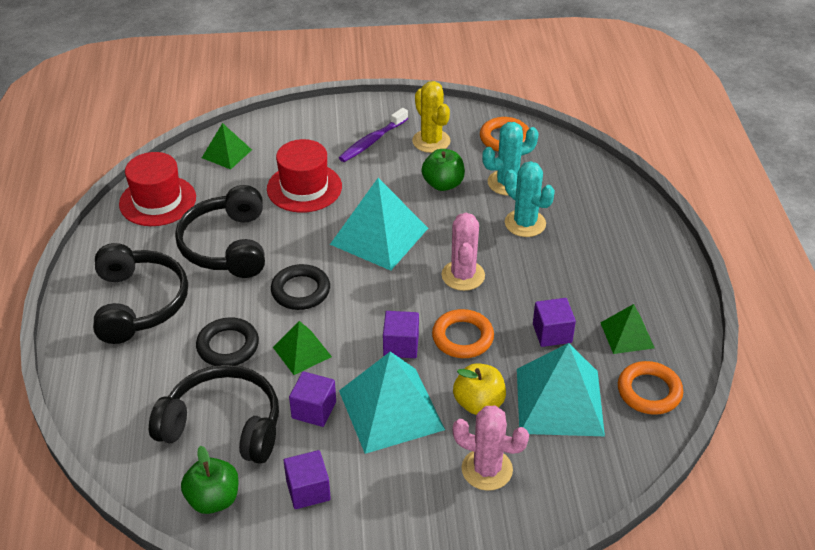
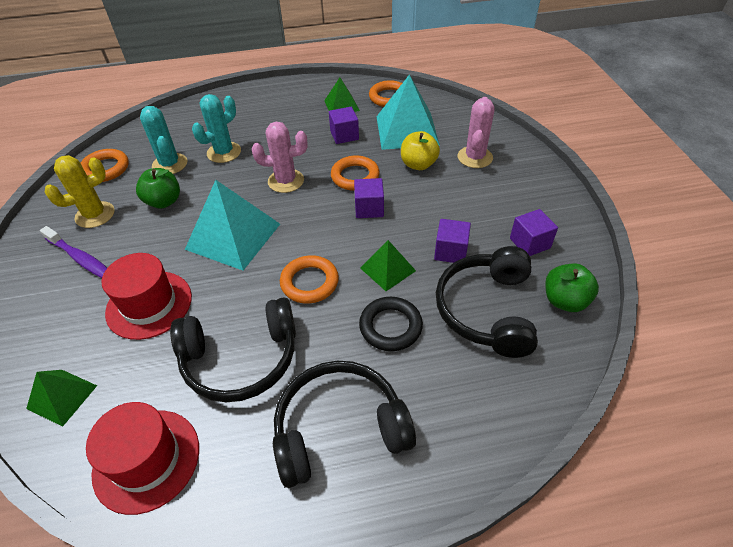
camera: 95 degrees left, 5 degrees up
black ring [271,264,330,310] -> orange ring [280,255,339,304]
turquoise pyramid [339,352,445,454] -> none

